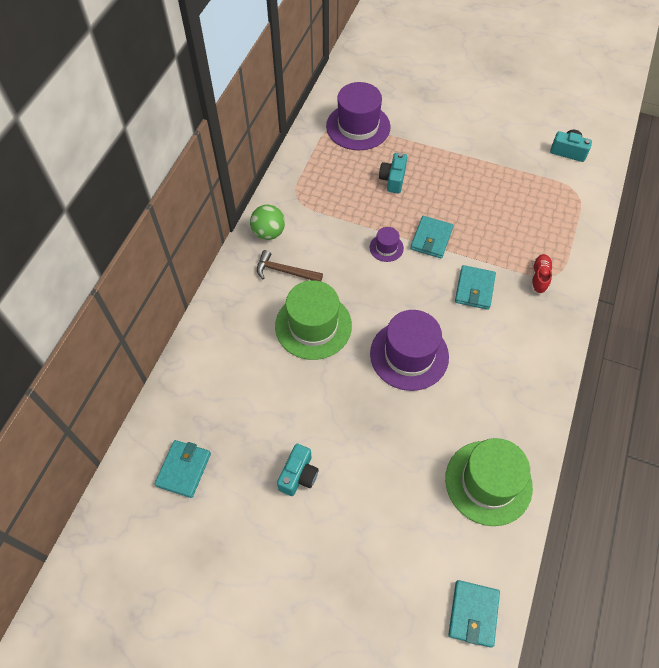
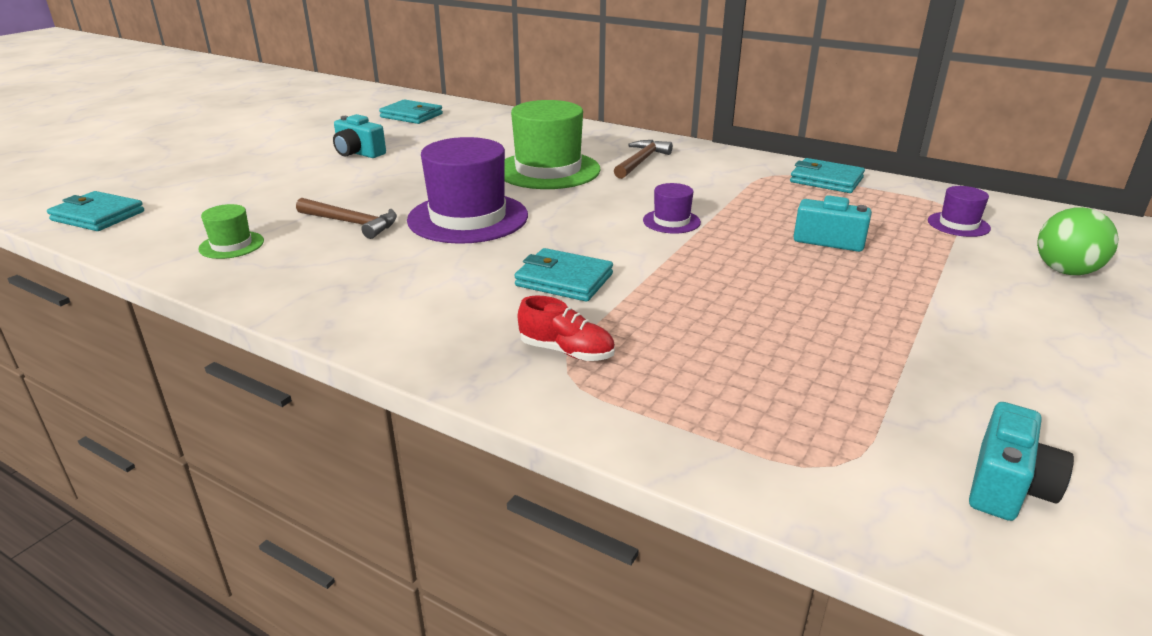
camera: 100 degrees right, 30 degrees down
green ball [250,205,285,240] -> green ball moved to [1037,207,1119,275]
purple hat [326,82,391,150] -> purple hat [928,186,991,237], size x0.47
turquoise wallet [410,216,453,258] -> turquoise wallet moved to [790,158,865,193]
green hat [445,438,533,526] -> green hat [198,204,264,259], size x0.47
none -> brown hammer [296,198,397,239]

